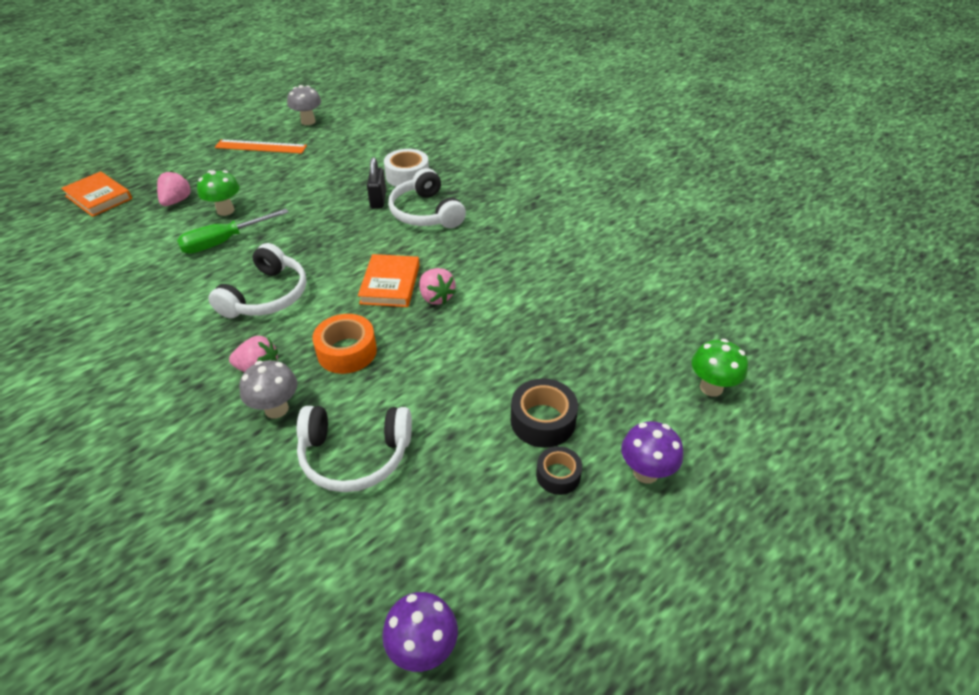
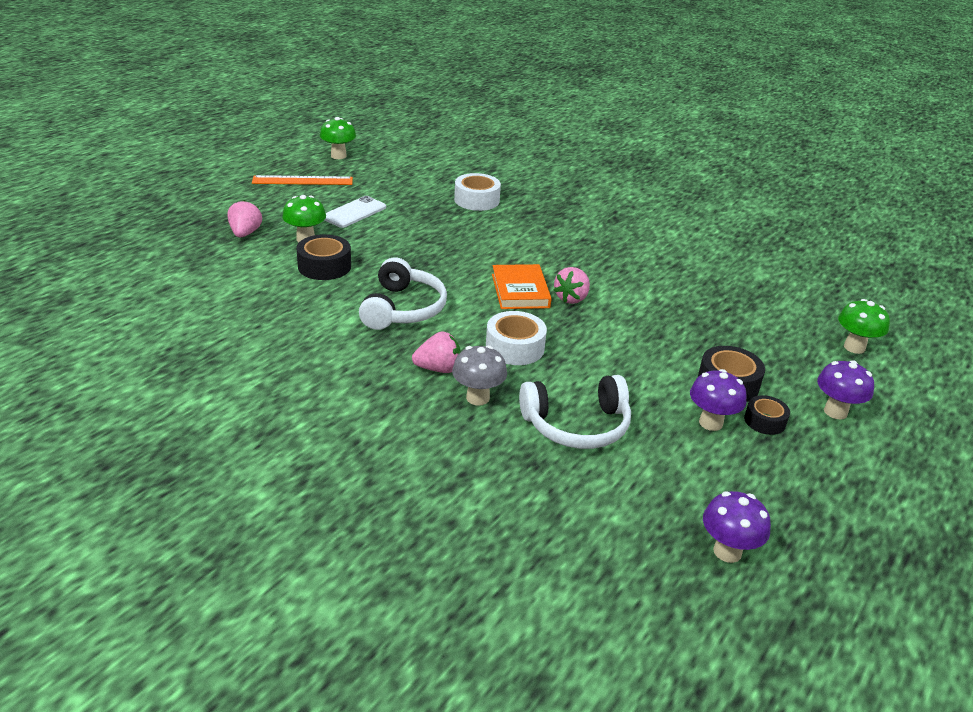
camera: 15 degrees left, 10 degrees down
orange book [61,171,132,217] -> none
green screwdriver [177,209,288,254] -> black tape [296,234,351,280]
grey mushroom [287,85,321,125] -> green mushroom [320,117,356,159]
orange tape [313,314,377,374] -> white tape [486,311,547,365]
black padlock [367,157,386,208] -> none
white headphones [388,168,466,228] -> none
pink strawberry [419,268,456,305] -> pink strawberry turned 75 degrees clockwise [554,267,590,304]
none -> white phone [325,196,386,228]
none -> purple mushroom [690,369,747,431]

